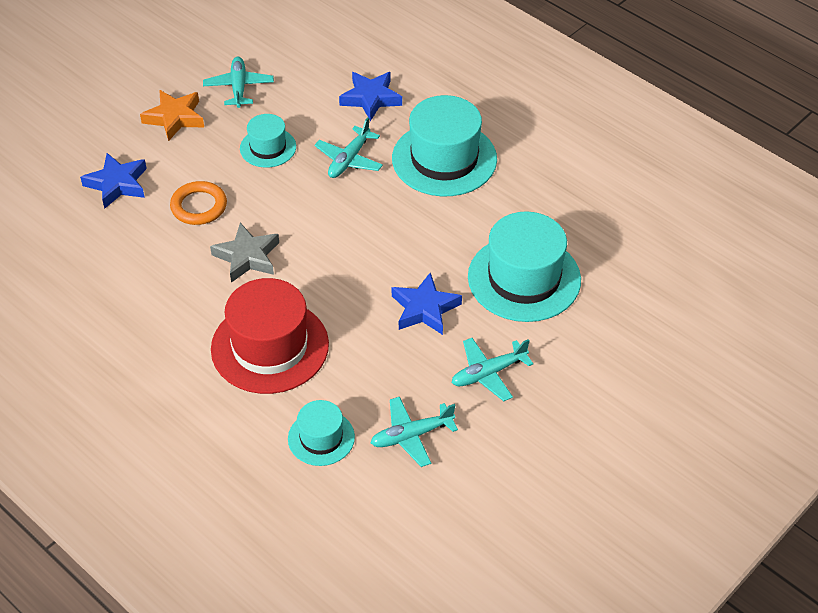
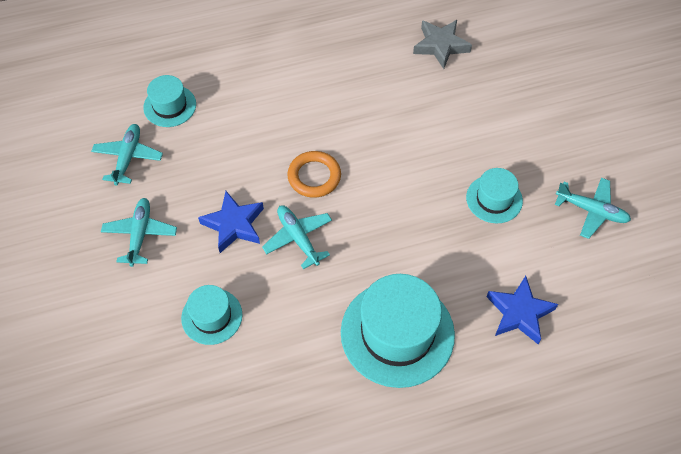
camera: 120 degrees right, 10 degrees up
blue star [80,153,147,209] -> none
orange star [140,90,204,141] -> none
orange ring [170,181,227,225] -> orange ring moved to [287,151,341,198]
grey star [210,223,279,283] -> grey star moved to [413,20,472,69]
red hat [211,278,329,394] -> none
turquoise plane [315,117,383,178] -> turquoise plane moved to [262,205,332,269]
turquoise hat [468,211,581,322] -> turquoise hat [181,285,243,345], size x0.54

